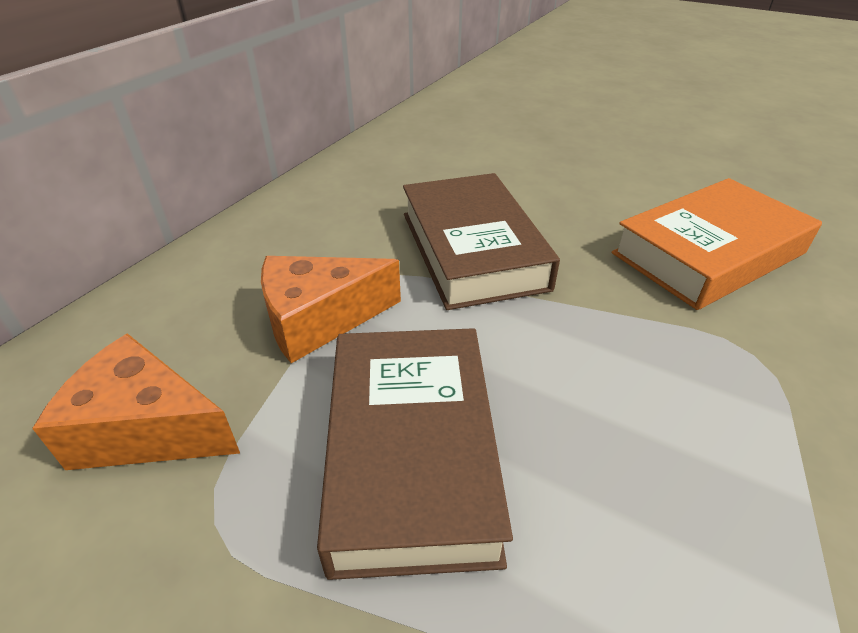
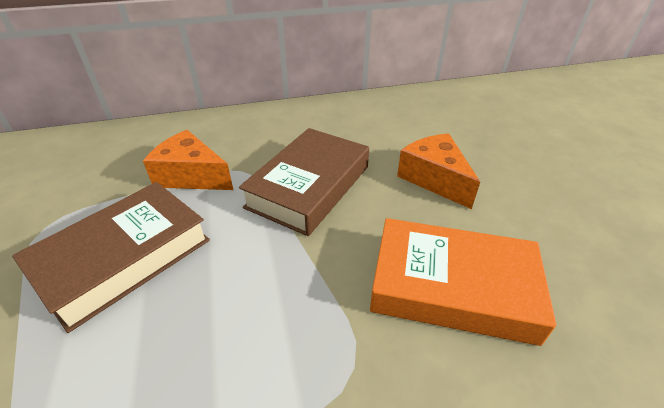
camera: 45 degrees right, 0 degrees up
orange cheese [32,333,240,470] -> orange cheese moved to [397,133,480,209]

